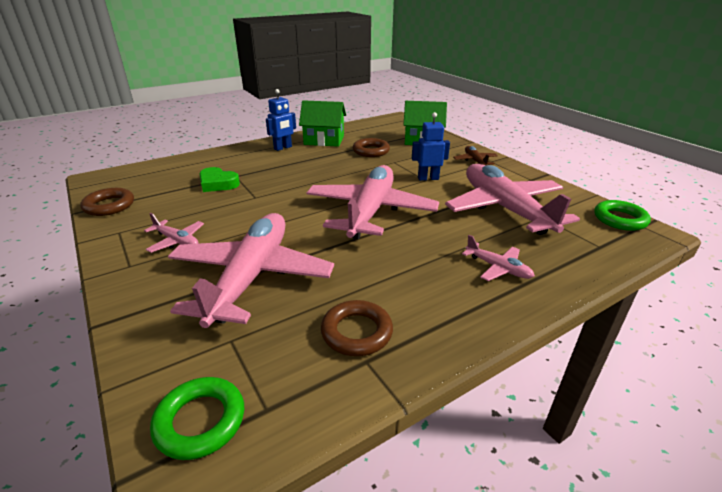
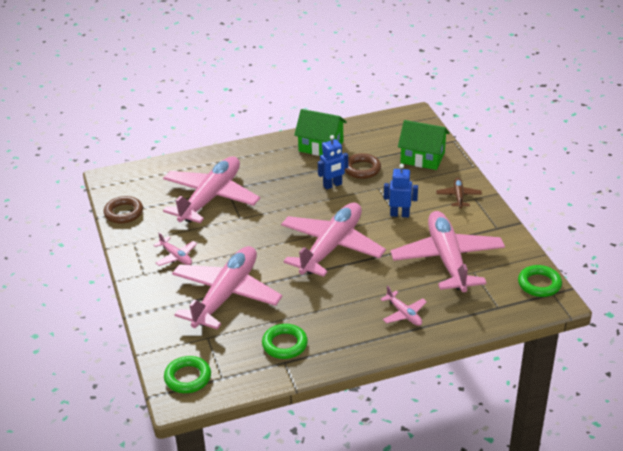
camera: 15 degrees right, 5 degrees up
green heart [199,167,240,192] -> pink plane [163,156,260,223]
blue robot [266,89,296,151] -> blue robot moved to [318,135,348,190]
brown ring [321,300,393,356] -> green ring [262,324,308,359]

